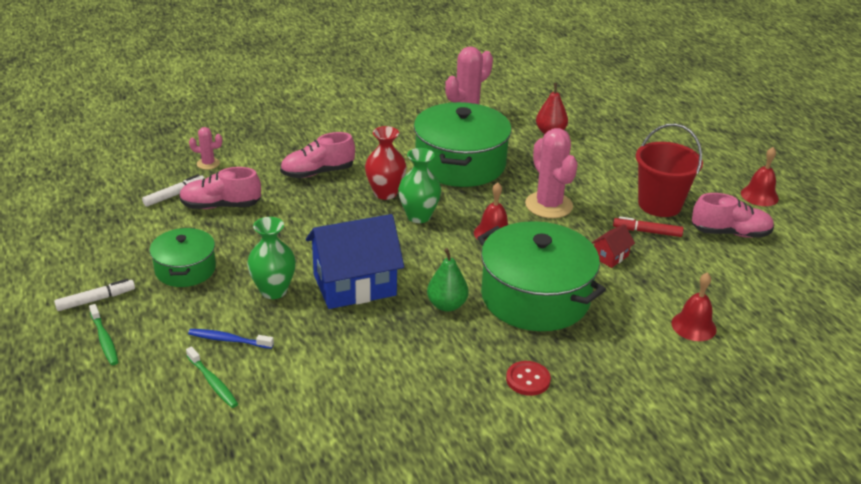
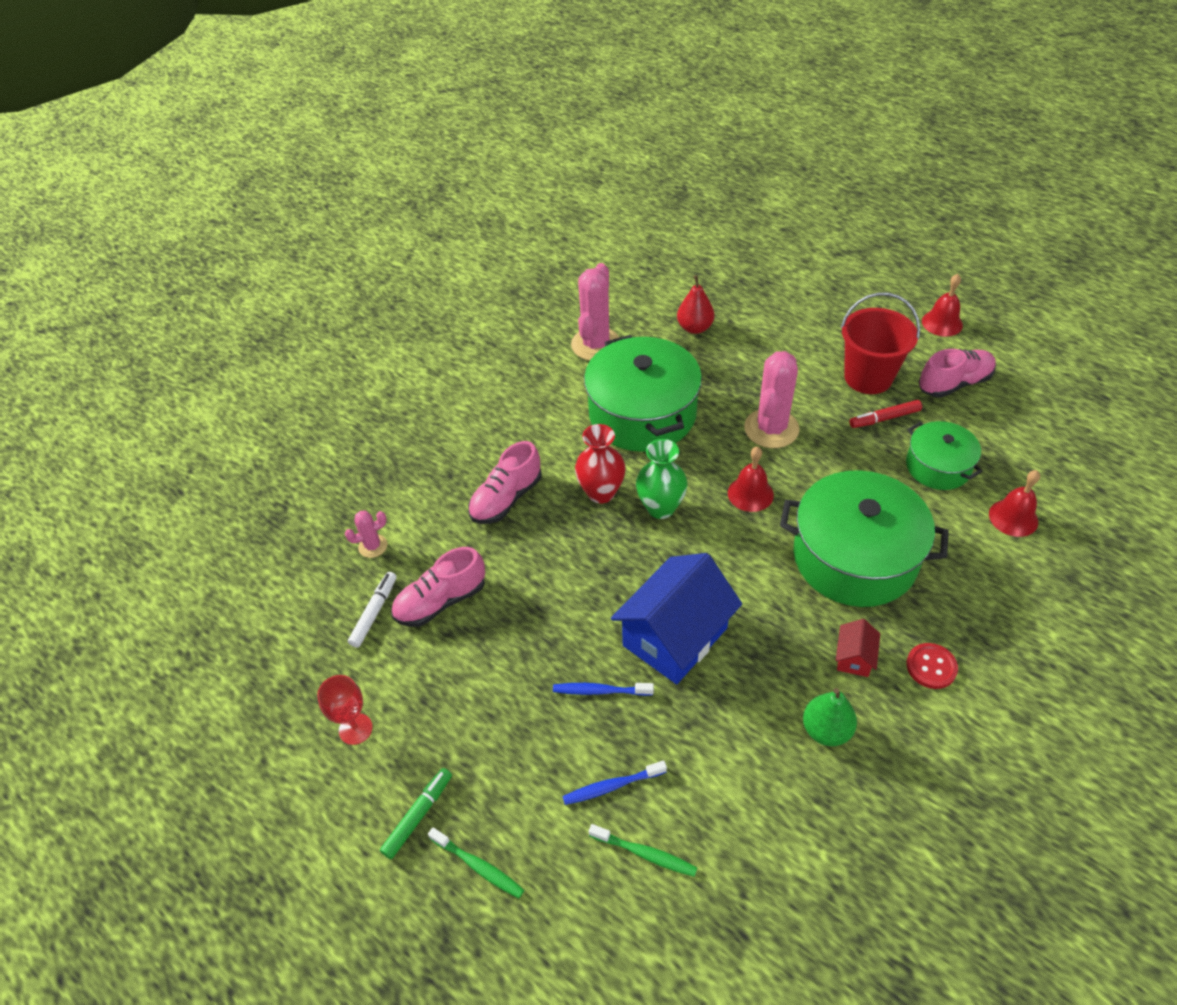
camera: 25 degrees left, 15 degrees up
white marker [54,279,135,311] -> green marker [380,768,452,859]
green pot [150,228,216,287] -> green pot moved to [906,421,982,490]
green vase [247,217,296,299] -> blue toothbrush [553,683,654,696]
green pear [427,248,469,312] -> green pear moved to [803,688,857,746]
pink cactus [525,128,578,218] -> pink cactus turned 75 degrees clockwise [744,351,800,448]
red house [591,224,635,268] -> red house moved to [836,619,880,677]
none -> red goblet [317,675,373,745]

